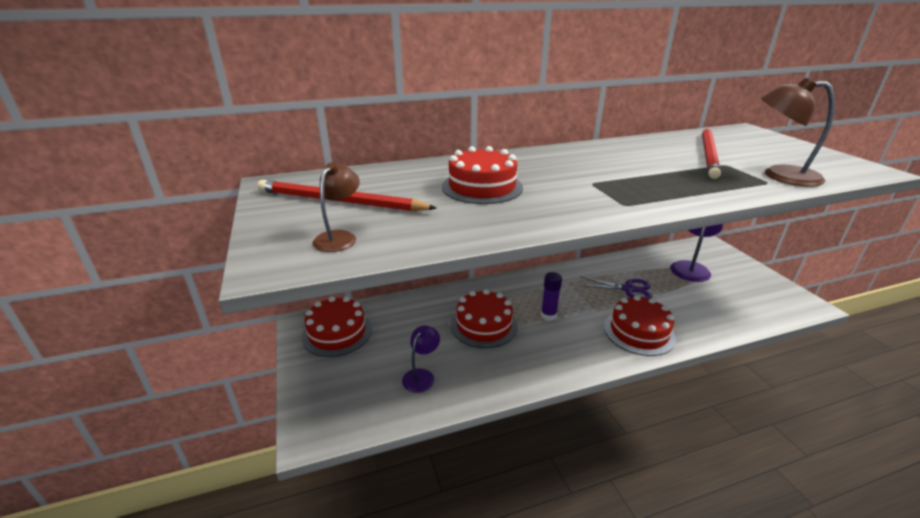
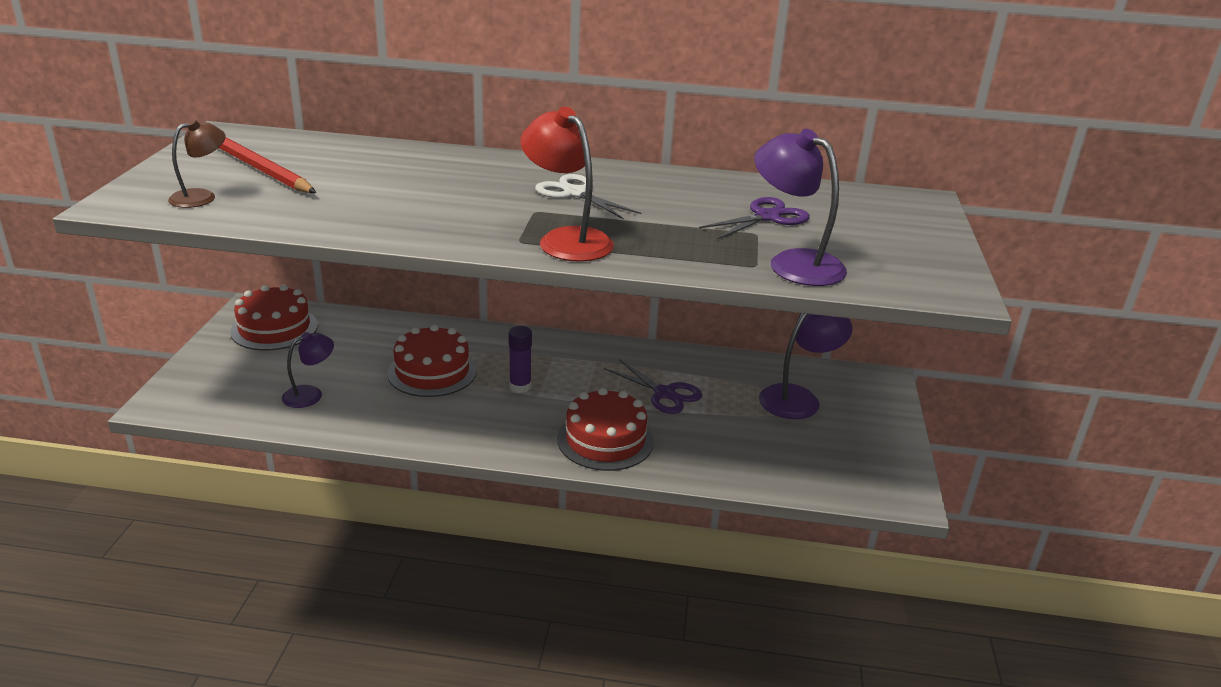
camera: 25 degrees right, 0 degrees up
red cake [442,146,523,204] -> none
red pencil [702,128,721,179] -> purple scissors [699,197,810,239]
brown lamp [761,77,835,187] -> purple lamp [754,129,847,286]
none -> red lamp [520,107,614,262]
none -> white scissors [535,174,642,219]

